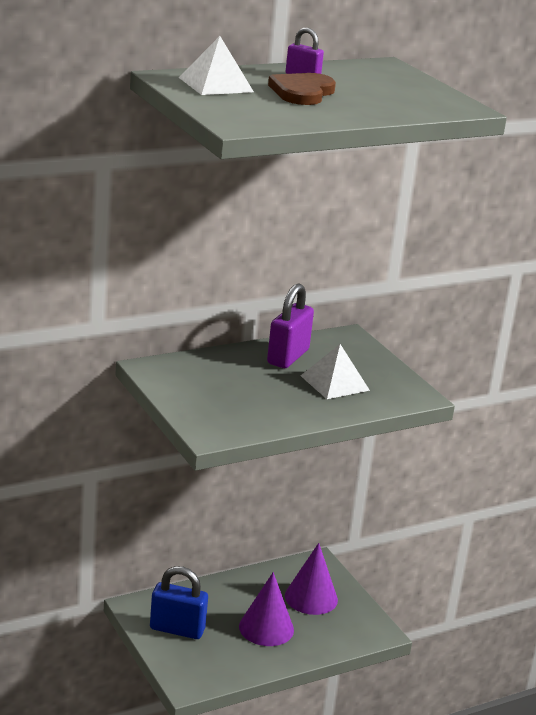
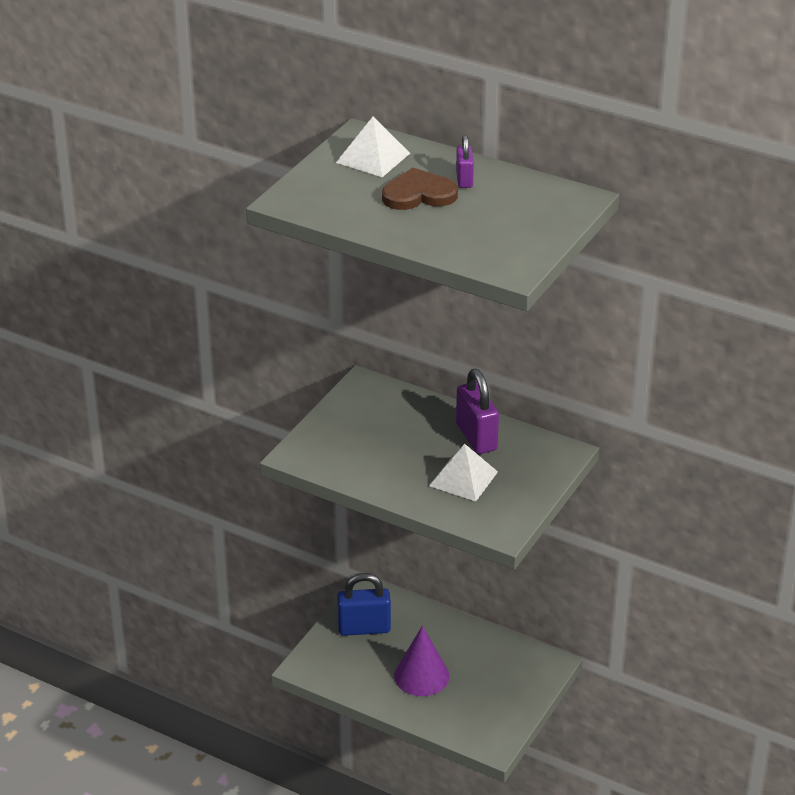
camera: 60 degrees right, 10 degrees up
blue padlock [150,566,208,639] -> blue padlock turned 75 degrees counterclockwise [337,573,391,636]
purple padlock [267,283,314,368] -> purple padlock turned 75 degrees clockwise [456,369,499,454]
purple cone [285,543,338,615] -> none

